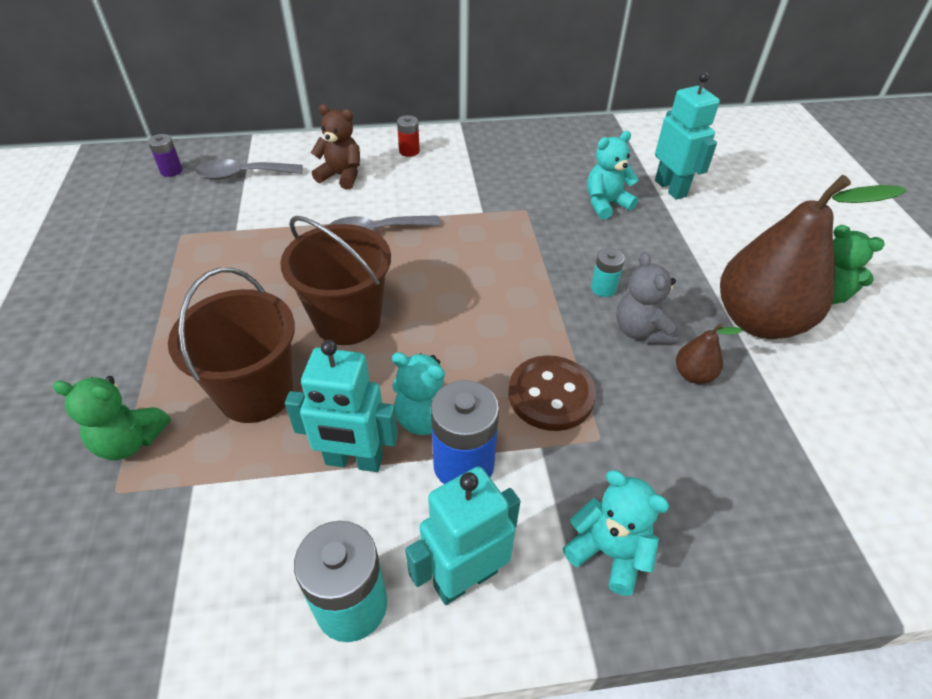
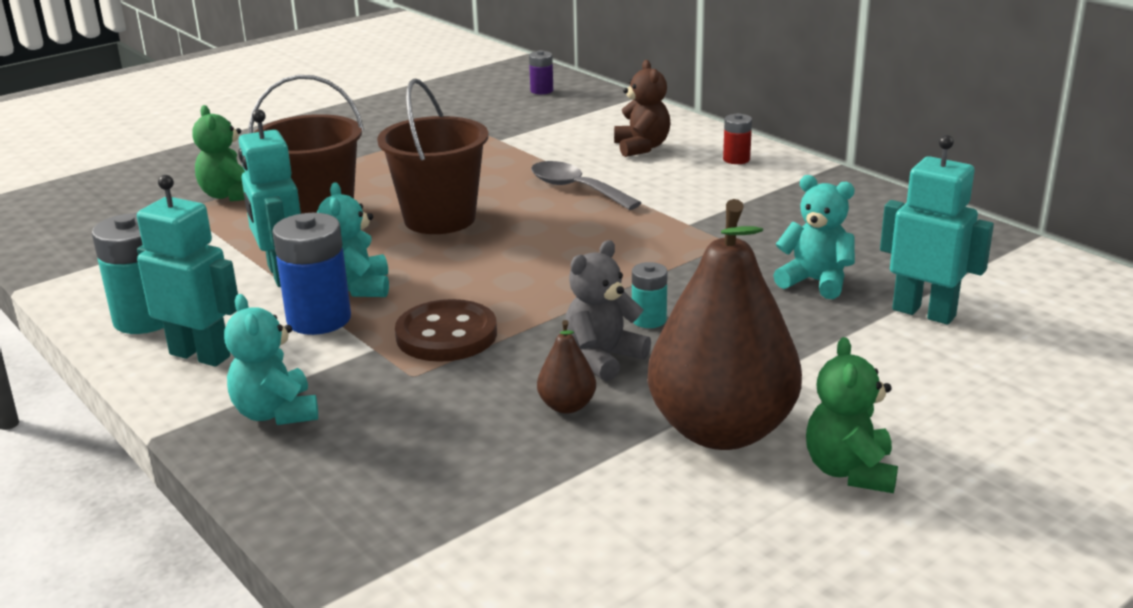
camera: 60 degrees right, 20 degrees down
grey spoon [195,159,303,180] -> none
turquoise teddy bear [563,470,669,596] -> turquoise teddy bear turned 150 degrees clockwise [224,294,318,425]
turquoise robot [655,72,720,200] -> turquoise robot turned 90 degrees counterclockwise [880,135,994,325]

